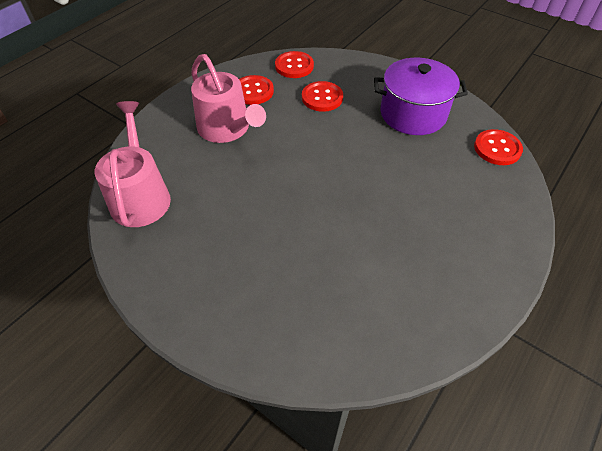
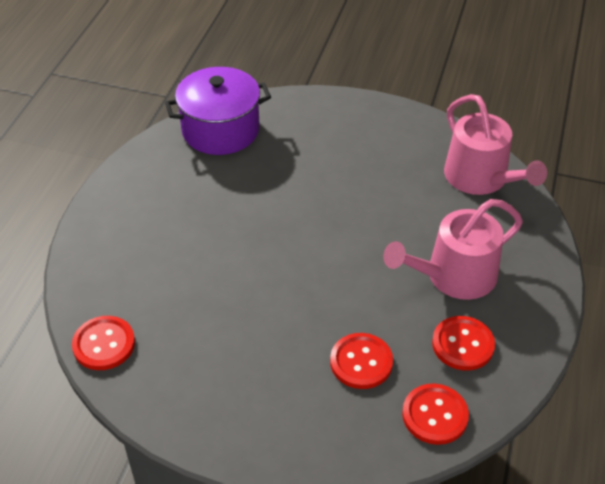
camera: 160 degrees right, 5 degrees down
pink watering can [191,54,266,143] -> pink watering can turned 60 degrees counterclockwise [383,199,523,300]
purple pot [374,58,468,135] -> purple pot moved to [165,67,271,155]

